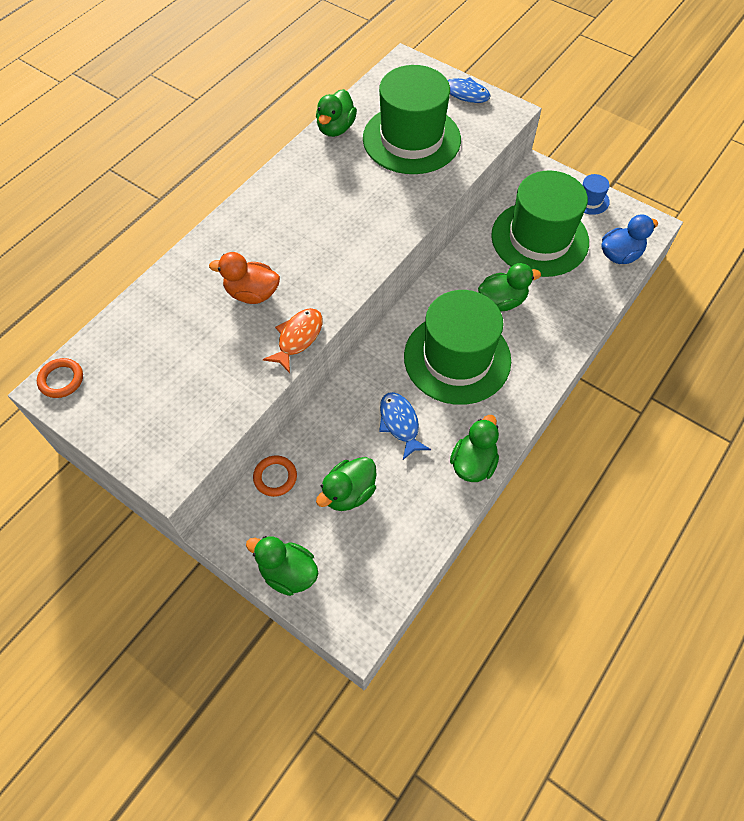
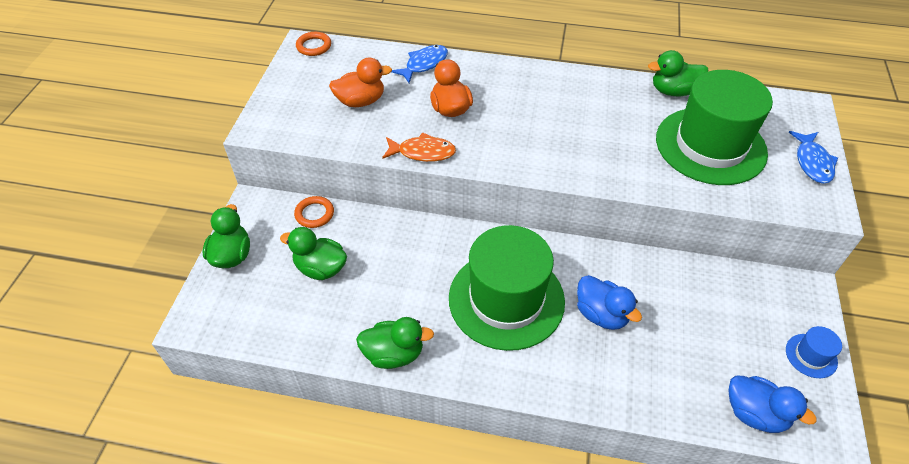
camera: 65 degrees right, 10 degrees down
blue fish [379,392,431,460] -> blue fish moved to [391,45,448,83]
green duck [478,263,541,311] -> blue duck [577,275,642,330]
green hat [491,170,589,277] -> none
none -> orange duck [329,57,392,107]

